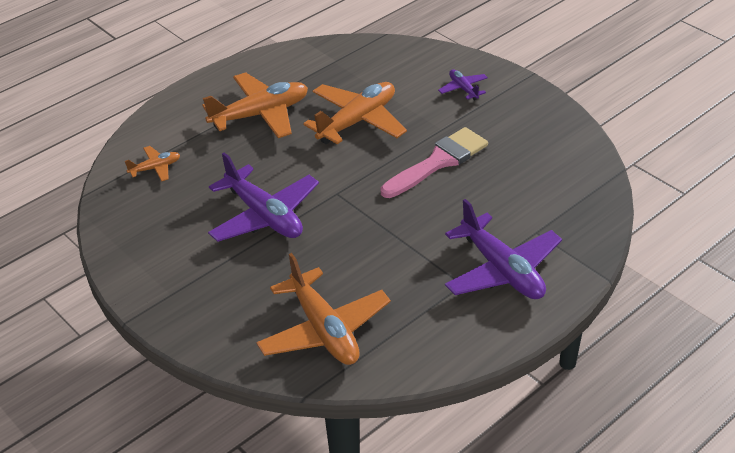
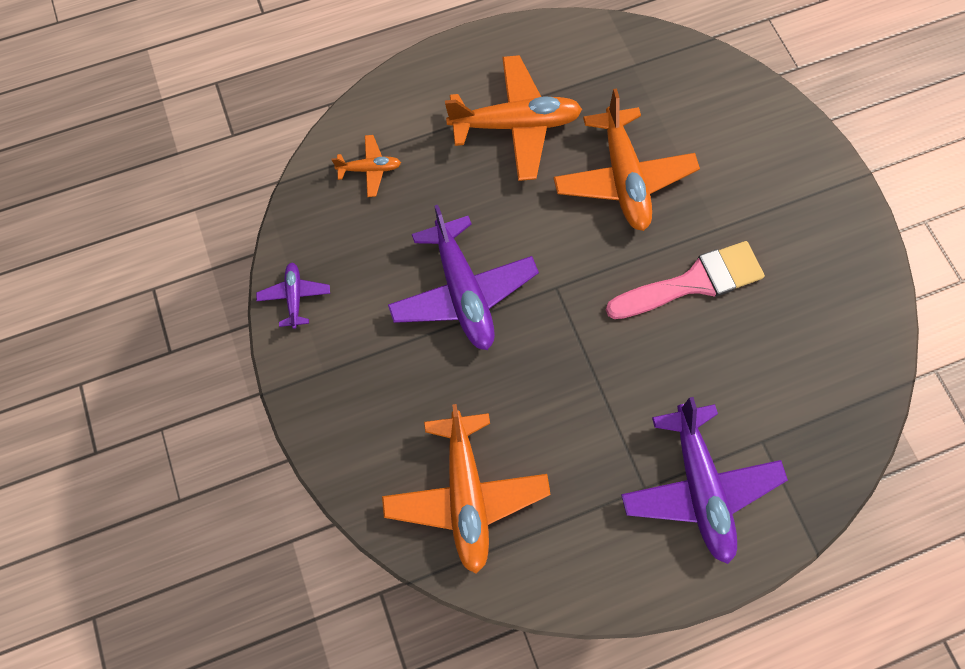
camera: 20 degrees right, 30 degrees up
orange plane [303,82,407,144] -> orange plane turned 105 degrees clockwise [554,89,700,231]
purple plane [438,69,488,101] -> purple plane moved to [256,262,330,329]

